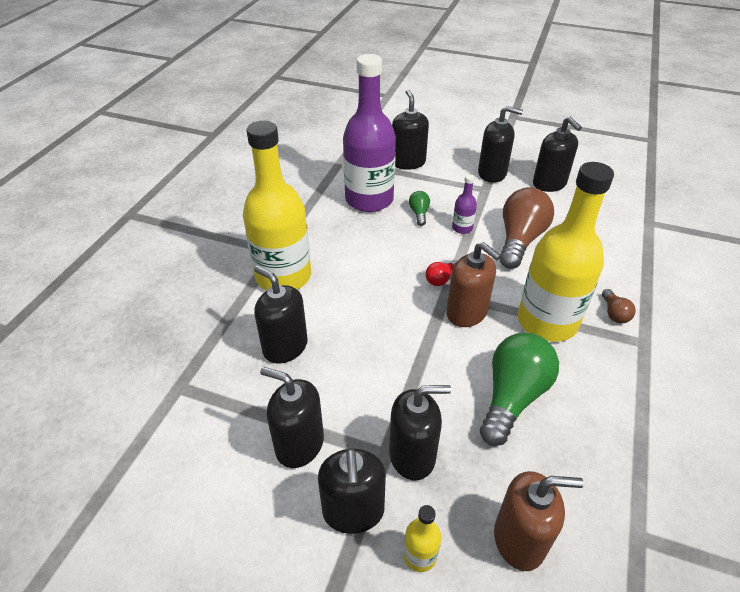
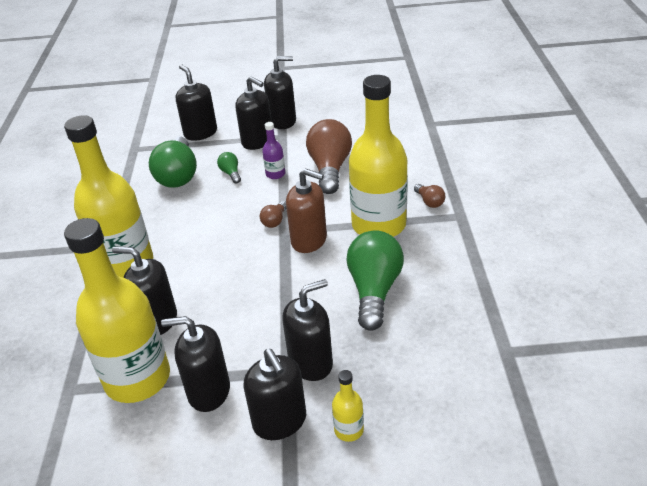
camera: 20 degrees left, 5 degrees down
purple bottle [343,54,396,212] -> green light bulb [149,136,197,188]
red light bulb [426,261,457,286] -> brown light bulb [260,201,286,228]
brown soap dispenser [494,471,584,571] -> none
black soap dispenser [533,117,582,192] -> black soap dispenser moved to [235,76,272,150]
none -> yellow bottle [64,218,170,403]

